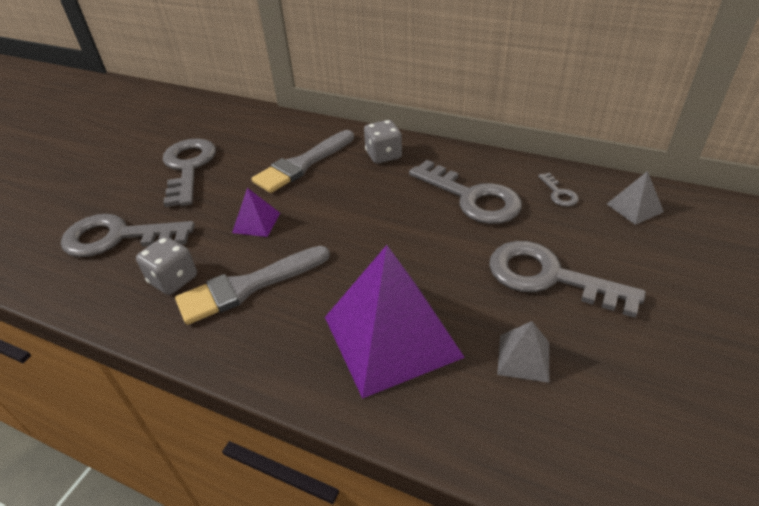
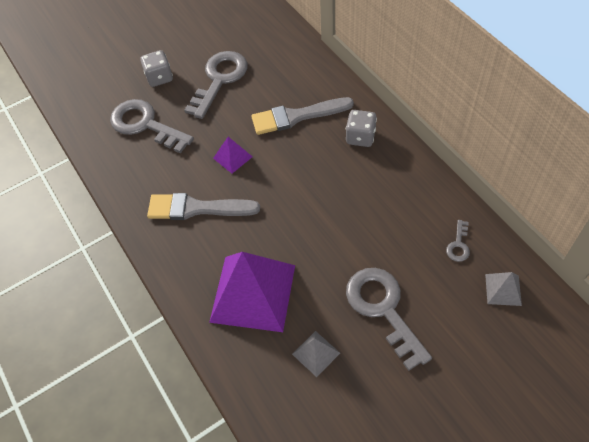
camera: 35 degrees right, 15 degrees up
grey dice [136,236,197,295] -> grey dice moved to [140,50,173,87]
grey key [409,160,522,224] -> none

